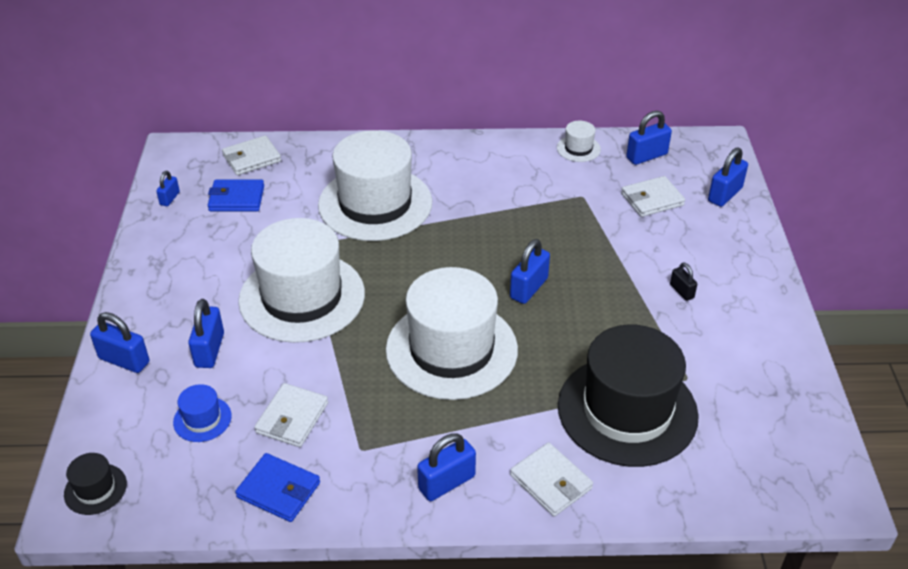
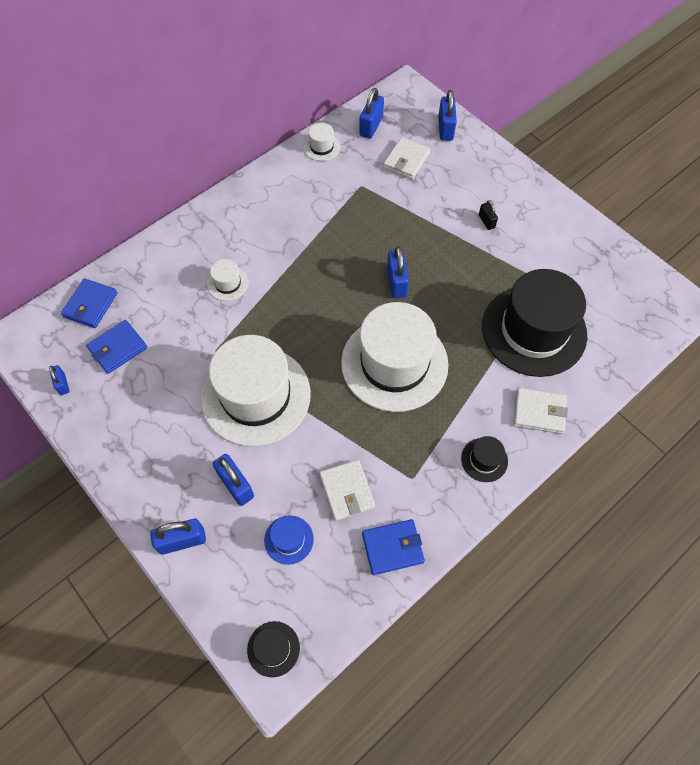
camera: 40 degrees left, 20 degrees up
white wallet [222,135,281,175] -> blue wallet [61,279,117,328]
white hat [318,130,432,241] -> white hat [207,259,249,301], size x0.41
blue padlock [417,433,476,501] -> black hat [461,436,508,482]
black padlock [670,263,697,301] -> black padlock turned 45 degrees clockwise [479,200,498,230]

